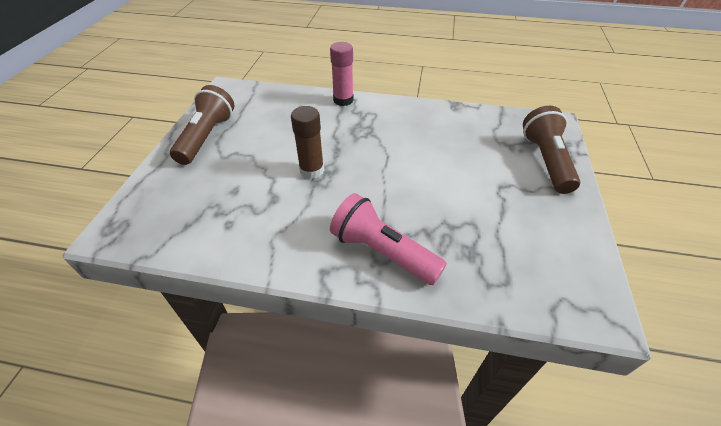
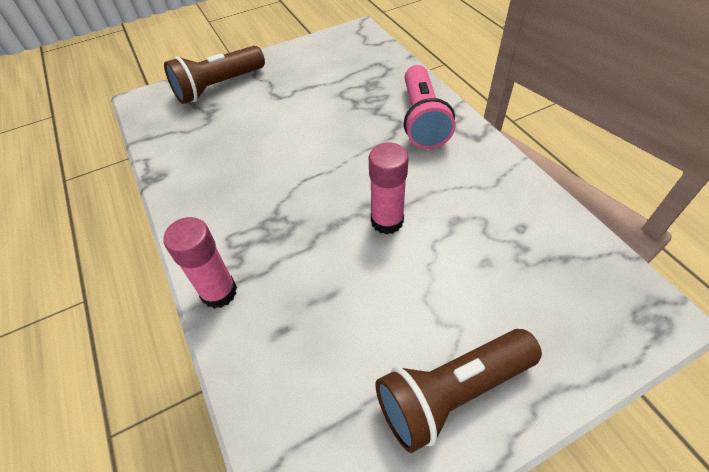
camera: 125 degrees left, 5 degrees up
brown glue stick [291,106,324,179] -> pink glue stick [369,142,409,235]

